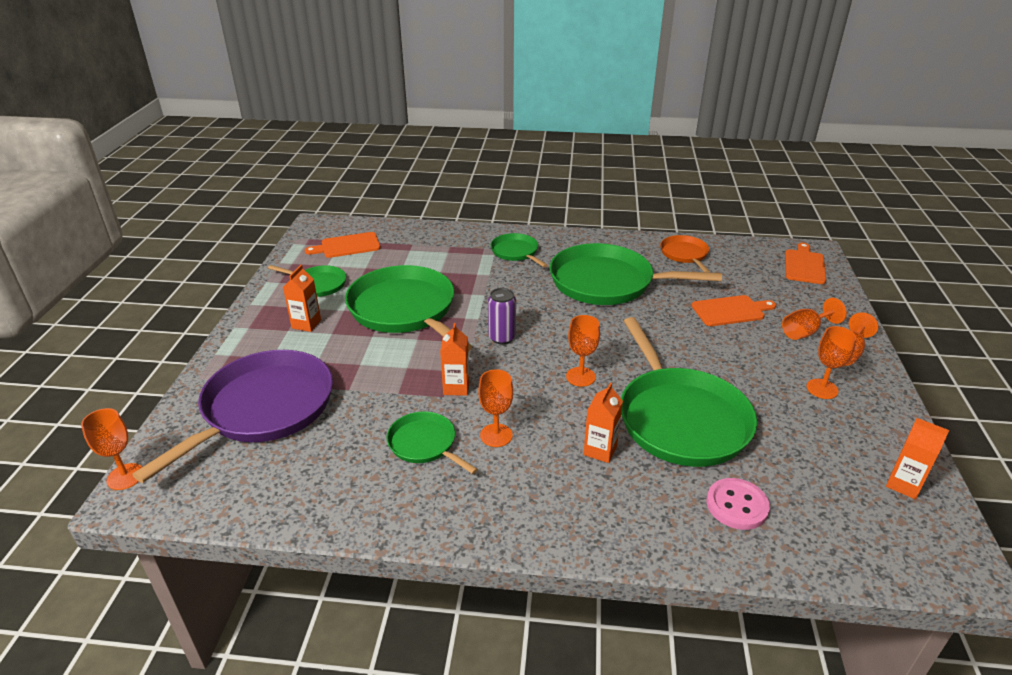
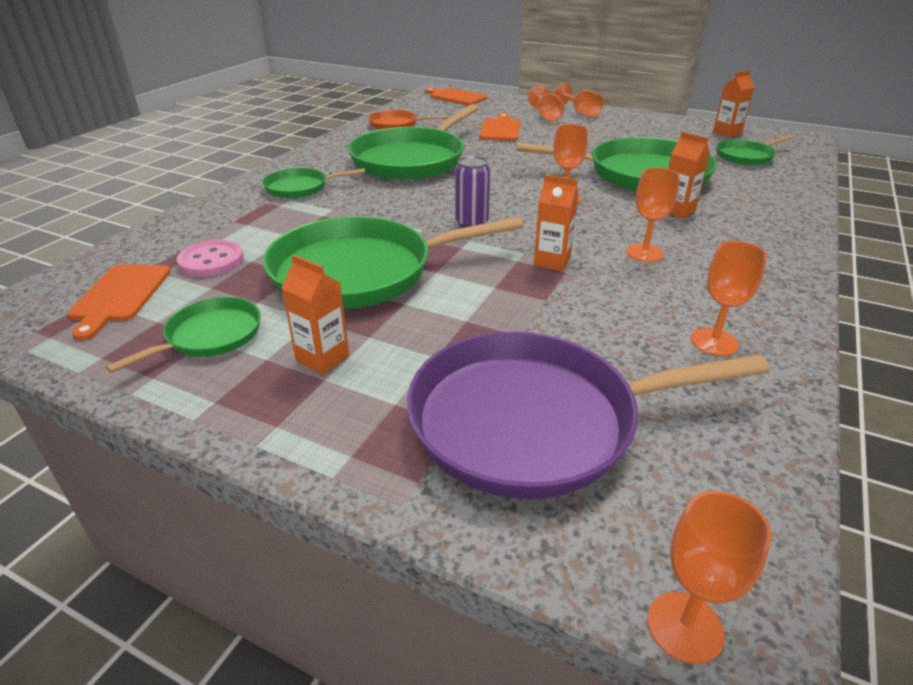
camera: 70 degrees left, 0 degrees up
purple pan [132,350,333,483] -> purple pan turned 60 degrees counterclockwise [407,331,770,499]
green pan [387,412,478,474] -> green pan moved to [716,135,794,165]
pink button [706,478,770,530] -> pink button moved to [177,240,244,277]
orange goblet [807,326,857,399] -> orange goblet moved to [691,241,767,356]

